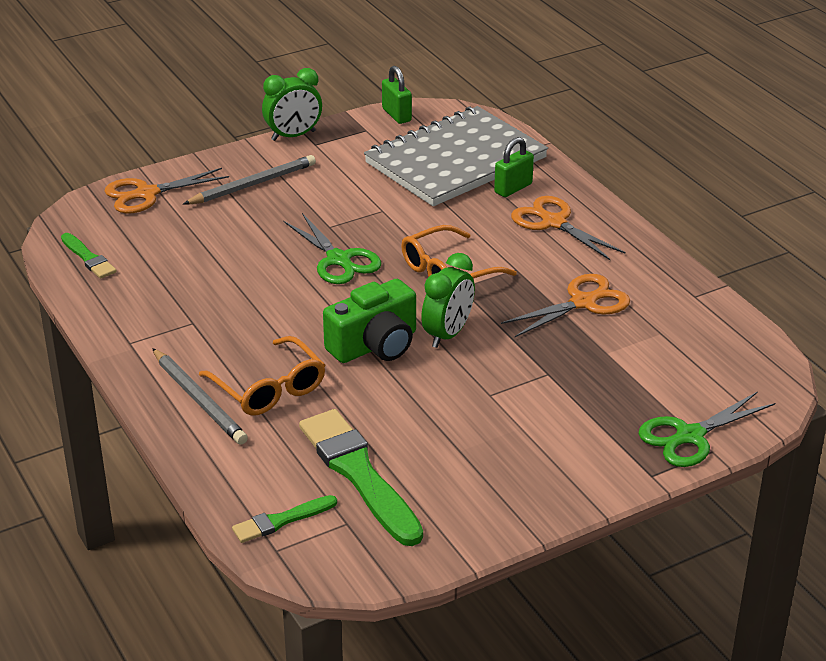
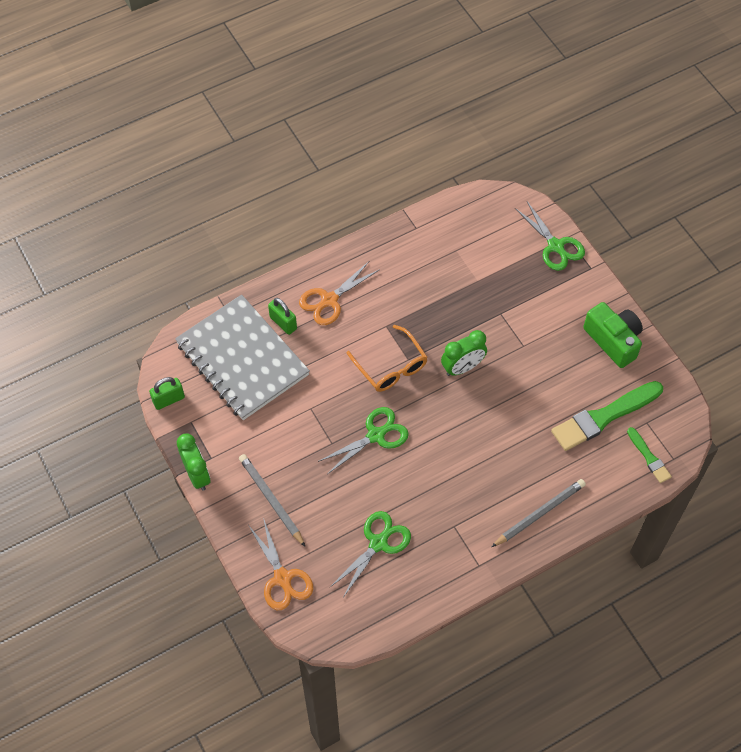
camera: 90 degrees left, 25 degrees up
green brush [61,233,117,279] -> none
orange glasses [199,336,325,416] -> none
green camera [323,279,416,363] -> green camera moved to [583,302,643,368]
green clock [421,253,475,348] -> green clock turned 120 degrees clockwise [441,330,487,376]
orange scissors [501,274,630,337] -> none
none -> green scissors [330,511,411,596]

